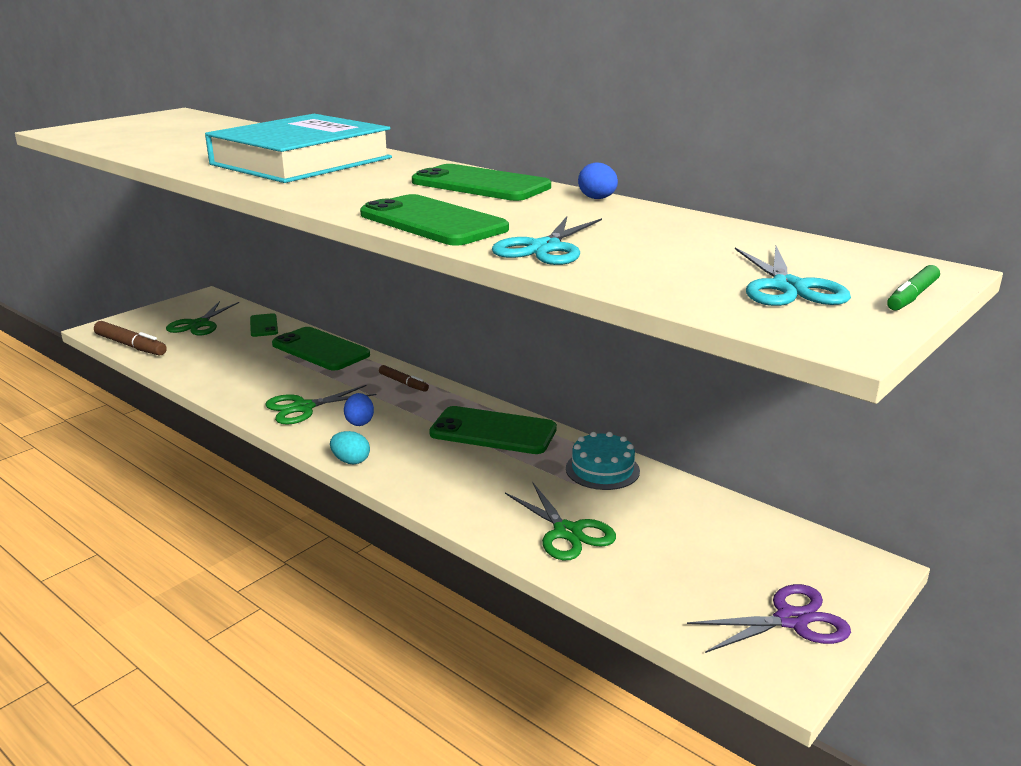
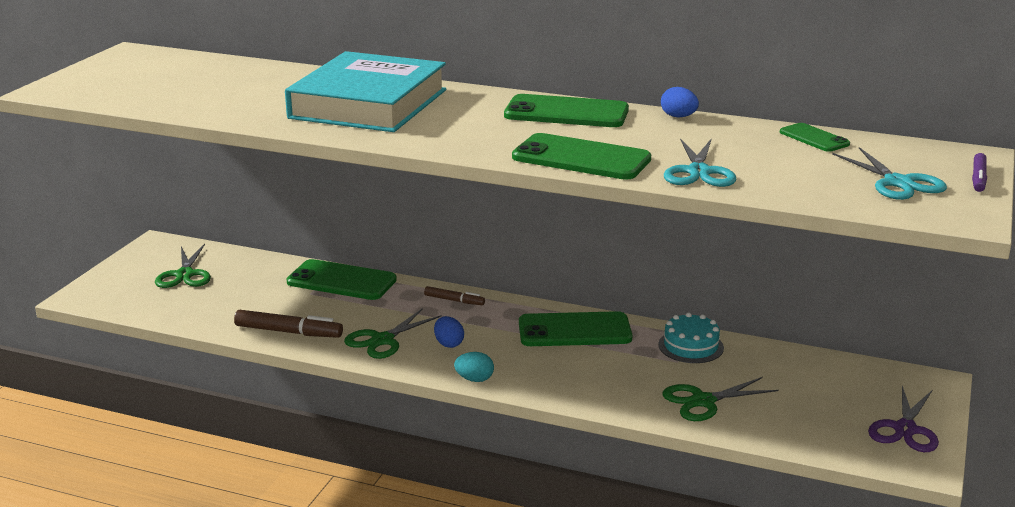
camera: 20 degrees left, 0 degrees up
brown marker [94,321,167,356] -> brown marker moved to [234,310,343,338]
green phone [250,313,278,337] -> green phone moved to [780,123,850,152]
green scissors [505,482,616,560] -> green scissors turned 120 degrees clockwise [662,377,779,421]
purple scissors [687,584,851,653] -> purple scissors turned 150 degrees clockwise [868,386,939,452]
green marker [887,265,940,311] -> purple marker [972,153,987,192]

